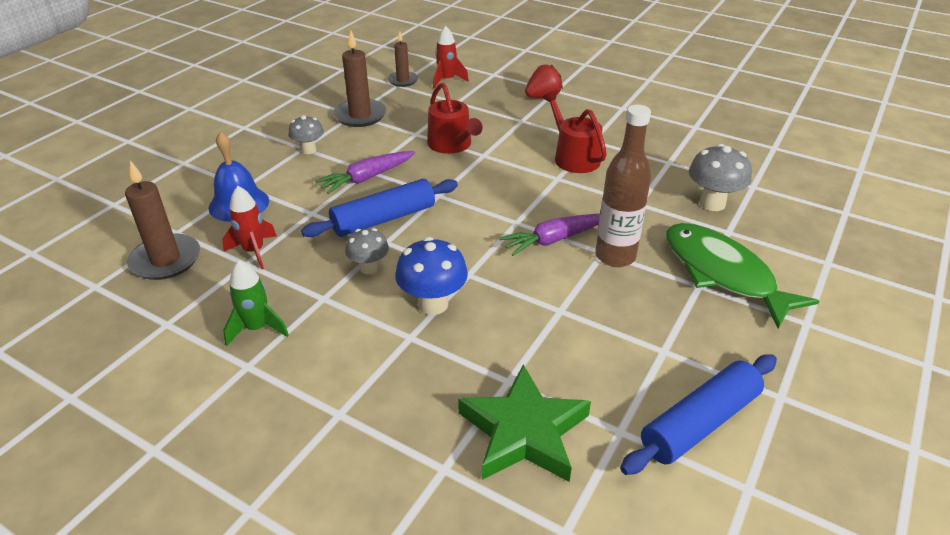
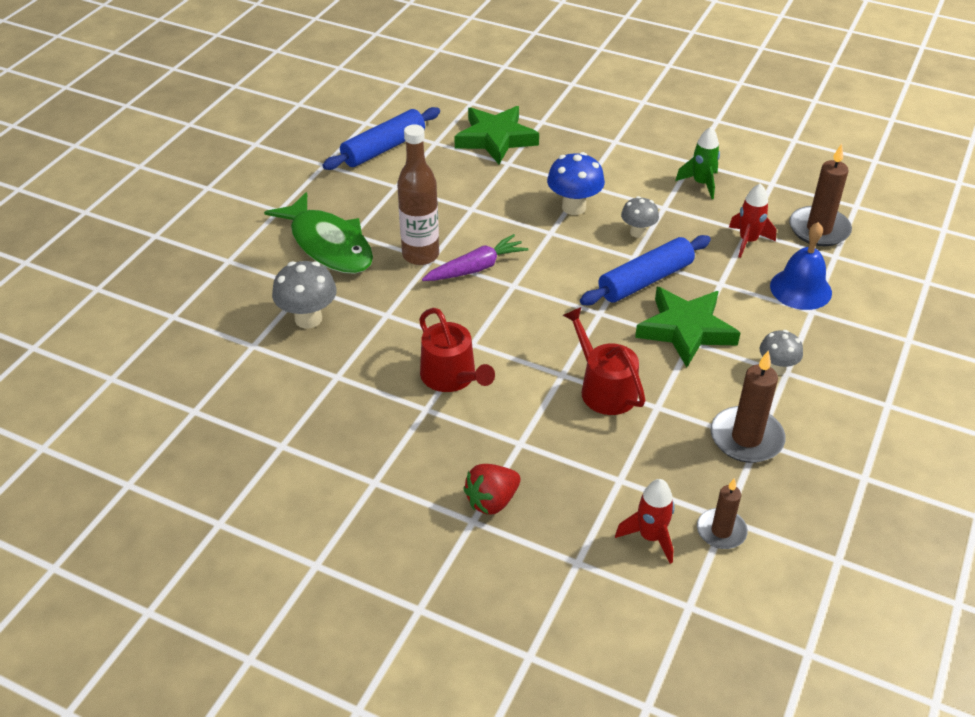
camera: 175 degrees right, 5 degrees up
purple carrot [315,151,415,194] -> green star [635,287,740,367]

